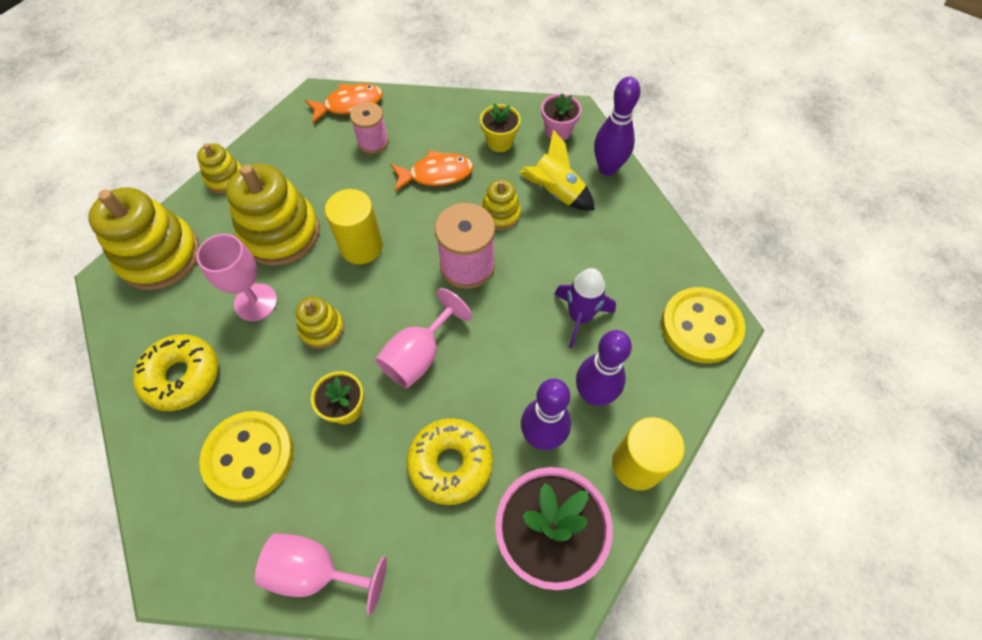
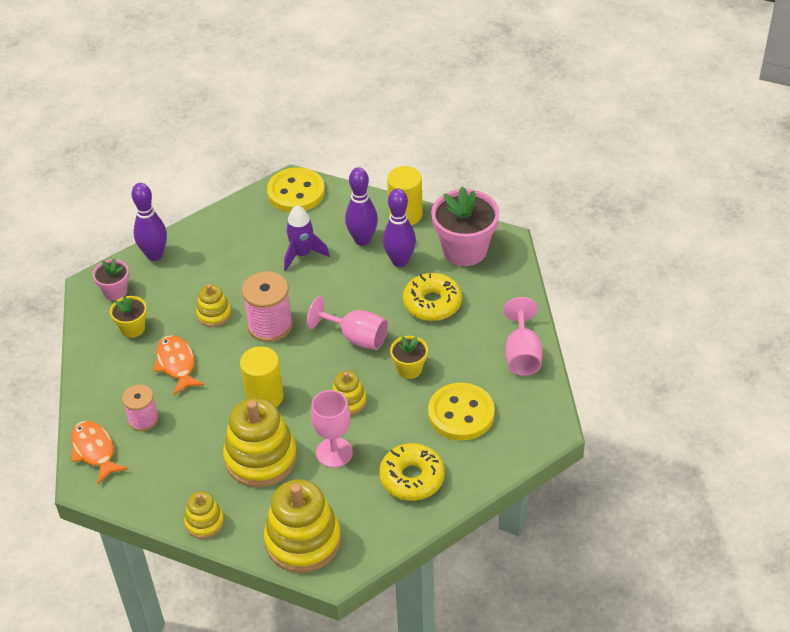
camera: 100 degrees left, 15 degrees down
yellow rocket [519,130,595,210] -> none

